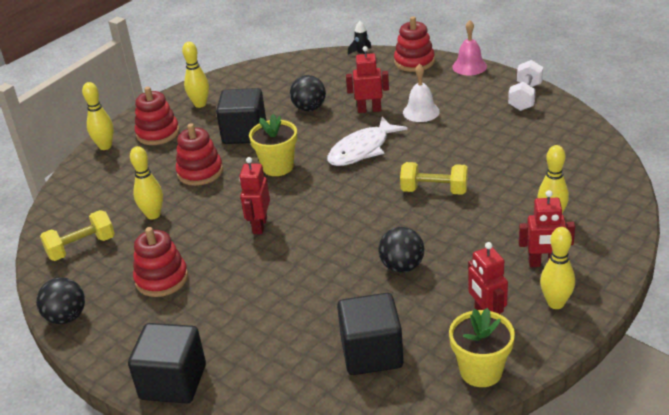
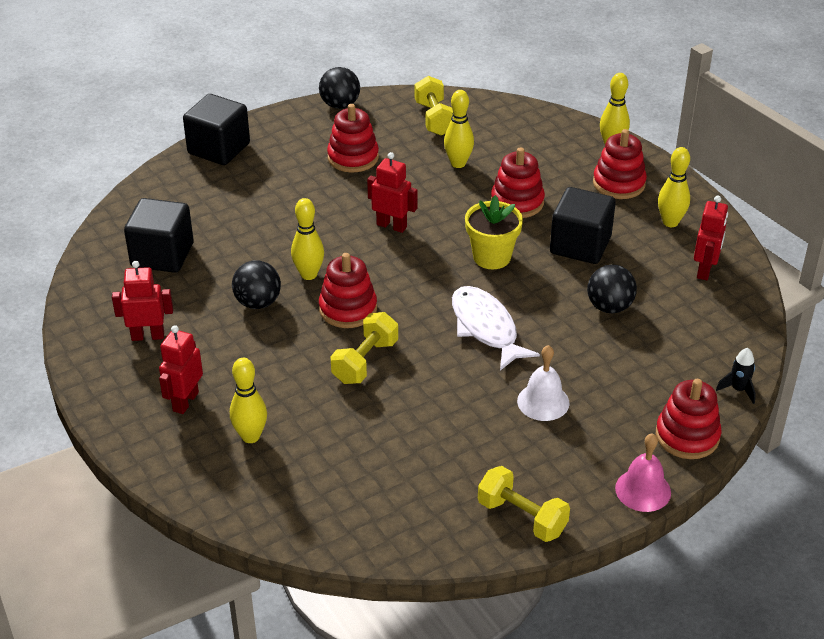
camera: 105 degrees right, 5 degrees up
red robot [346,46,389,113] -> red robot moved to [694,196,728,280]
yellow flower pot [449,308,515,387] -> none
white dumbbell [508,60,543,111] -> yellow dumbbell [478,466,570,542]
yellow bowling pin [540,227,575,309] -> yellow bowling pin moved to [291,198,324,280]
none -> red stacking toy [319,253,377,328]

